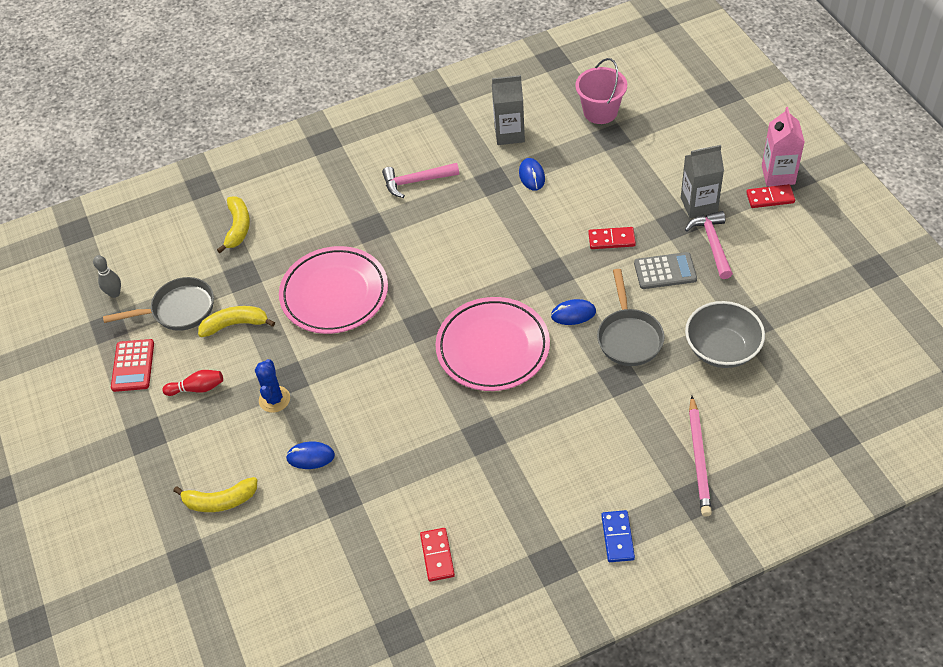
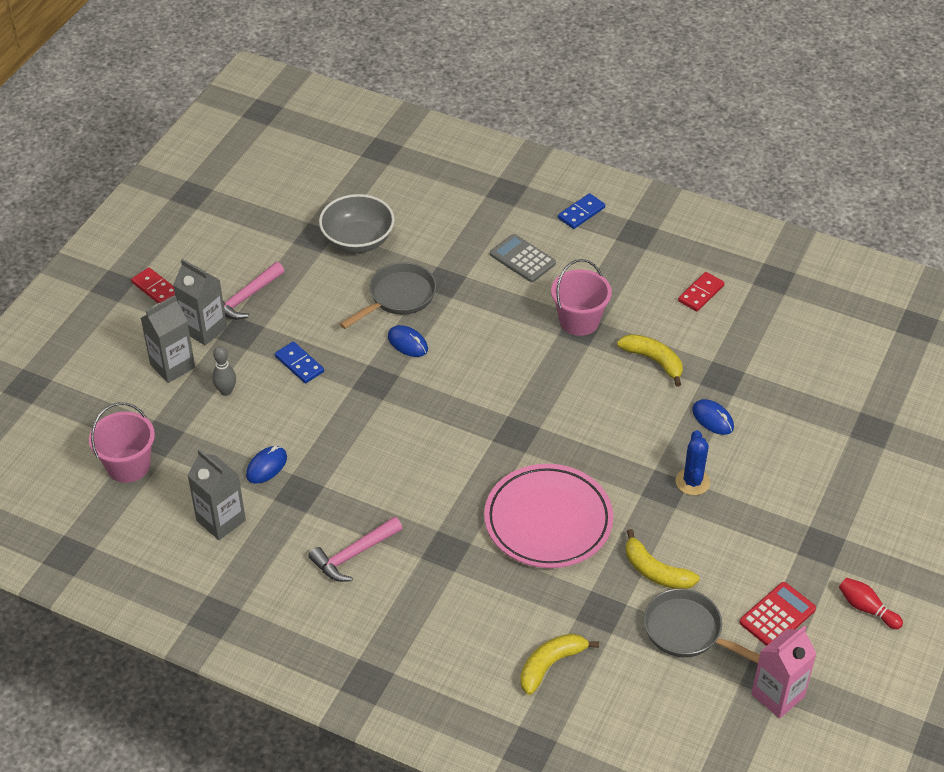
camera: 135 degrees left, 5 degrees down
grey bowling pin [93,255,121,298] -> grey bowling pin moved to [212,346,236,396]
red bowling pin [162,370,223,396] -> red bowling pin moved to [839,578,903,629]
yellow banana [173,477,257,512] -> yellow banana moved to [617,334,683,387]
blue cactus [255,359,290,413] -> blue cactus turned 45 degrees counterclockwise [675,430,710,495]
pink hammer [382,163,459,198] -> pink hammer turned 105 degrees clockwise [308,517,402,582]
pink plate [435,297,550,391] -> none
red domino [588,227,636,249] -> blue domino [275,342,324,383]
grey calculator [634,252,697,289] -> grey calculator moved to [490,234,556,282]
pink pencil [689,396,712,517] -> none
pink carton [762,107,805,186] -> pink carton moved to [751,626,817,719]
none -> grey carton [141,295,195,383]
none -> pink bucket [551,259,612,336]

